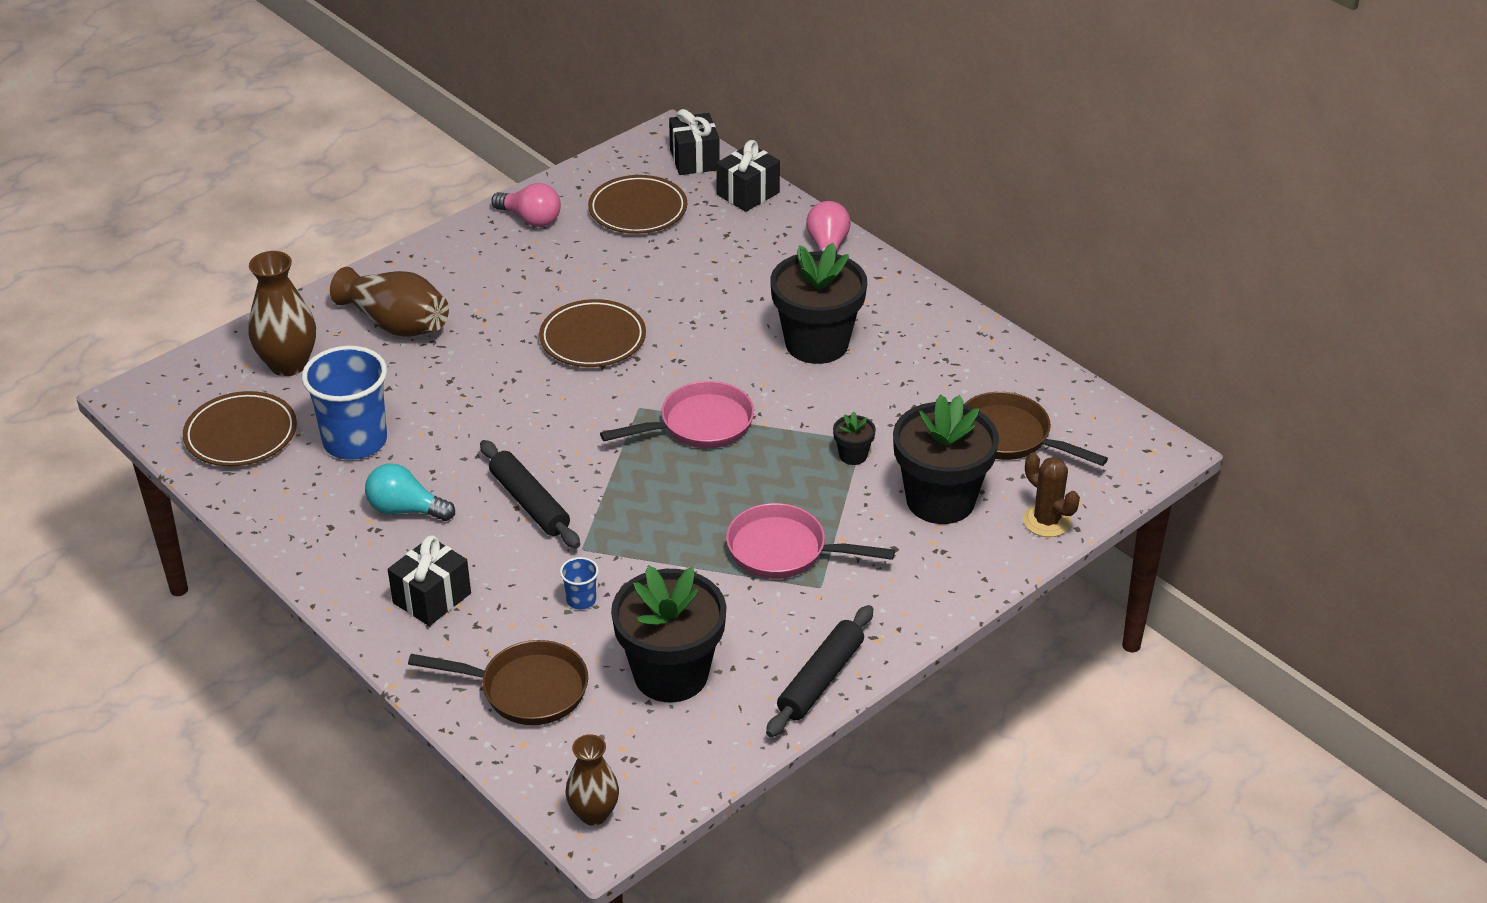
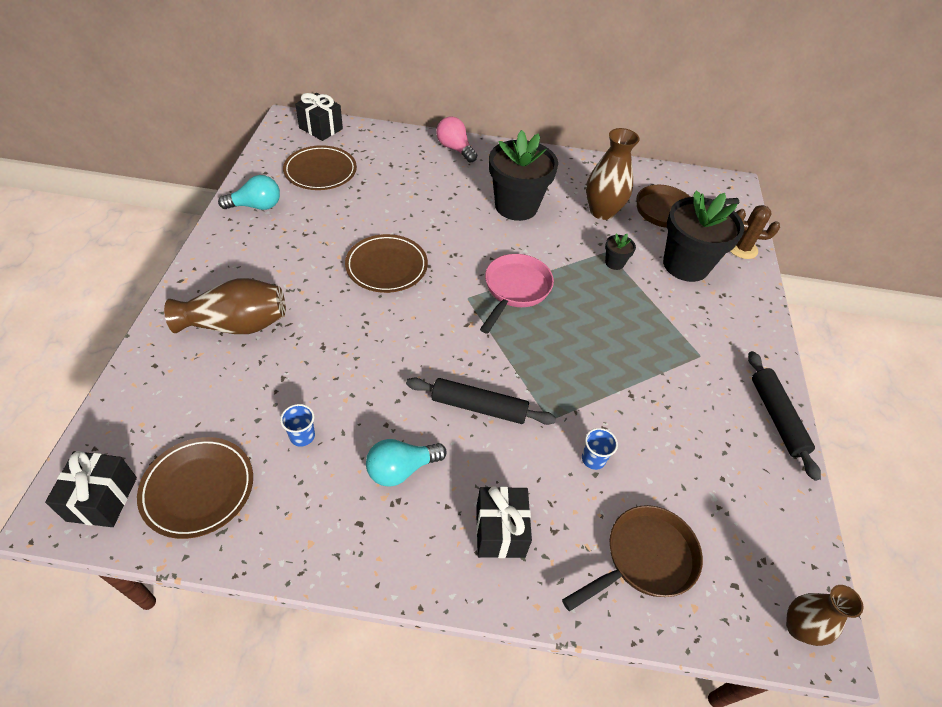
camera: 45 degrees left, 10 degrees up
brown vase [248,251,316,376] -> brown vase moved to [586,128,639,220]
blue cup [302,346,387,460] -> blue cup [280,404,315,447], size x0.43
pink light bulb [491,183,561,227] -> turquoise light bulb [218,175,280,210]
black flower pot [611,565,727,702] -> none
black gift [716,140,780,212] -> black gift moved to [45,451,137,527]
pink pan [726,503,895,579] -> none

